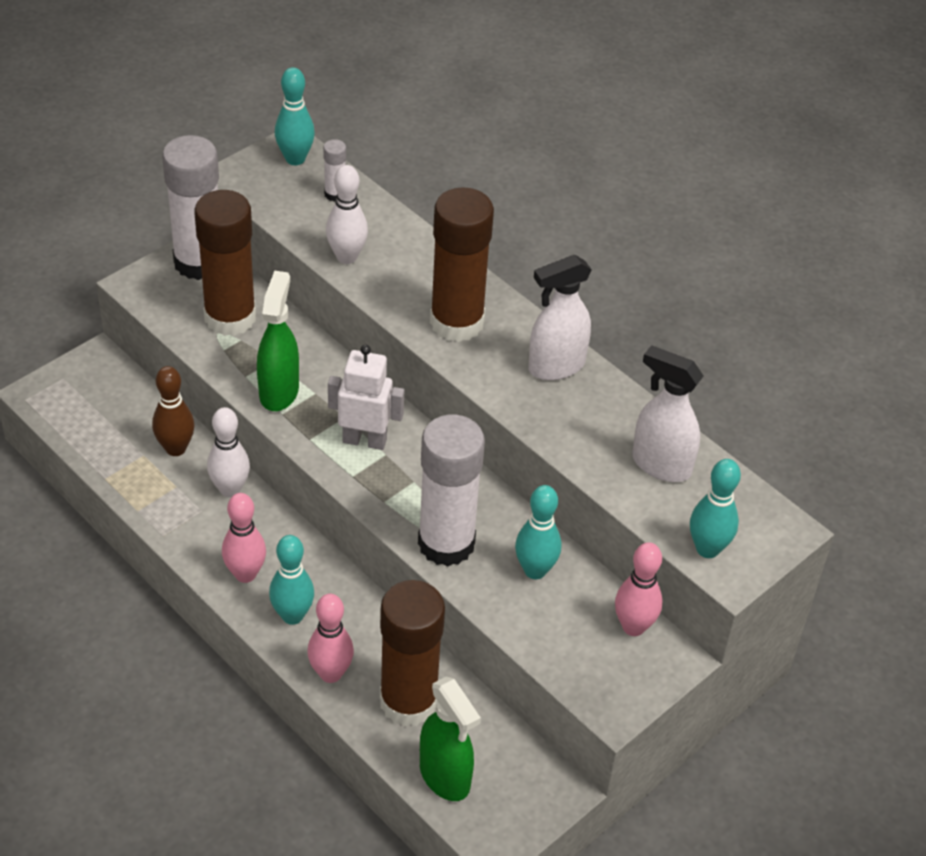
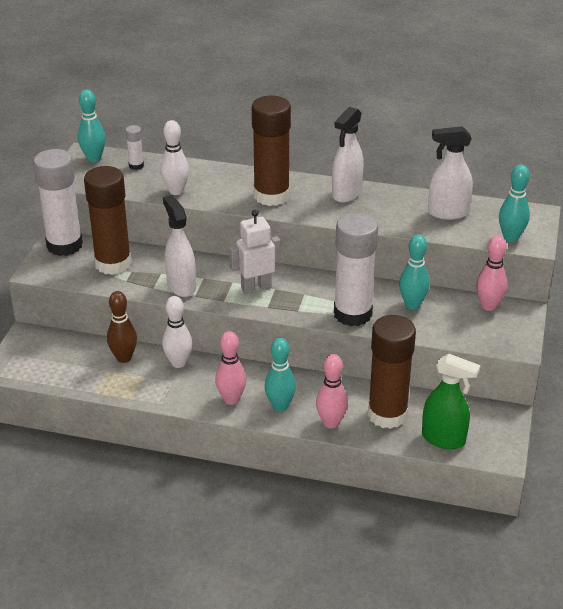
camera: 30 degrees left, 10 degrees down
green spray bottle [257,271,299,411] -> white spray bottle [163,195,196,297]

